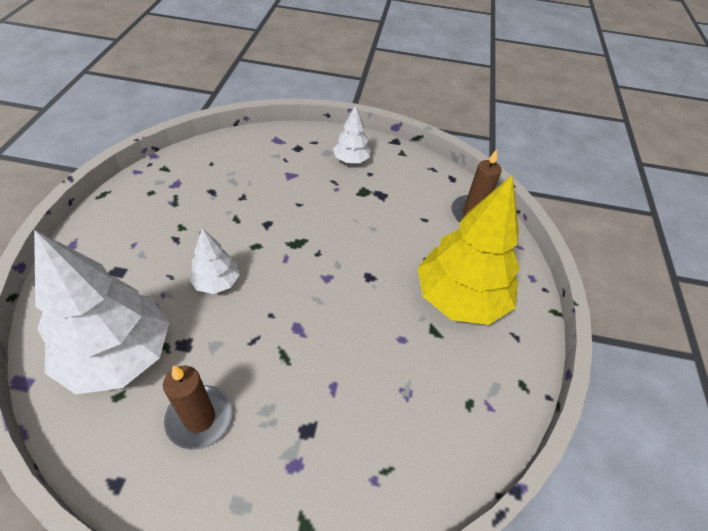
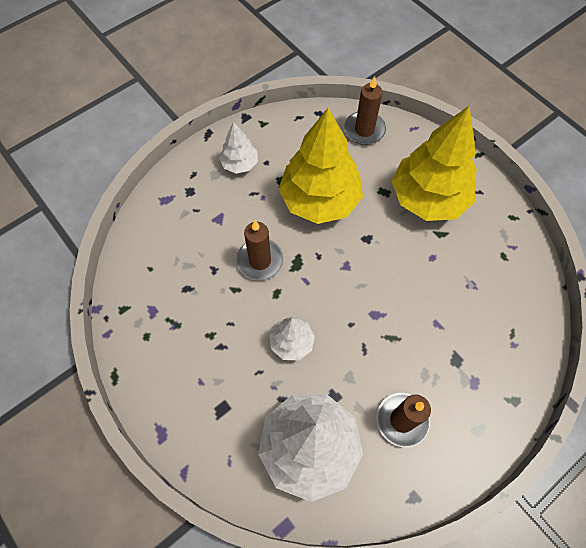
camera: 45 degrees left, 15 degrees up
none -> brown candle [236,221,283,280]
none -> yellow tree [278,108,363,224]

